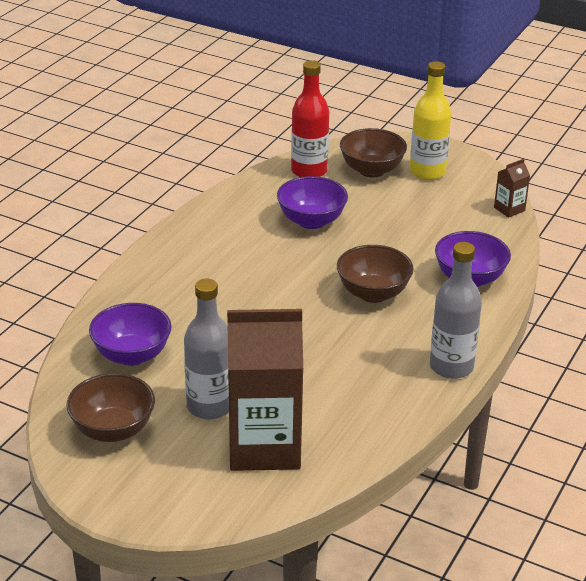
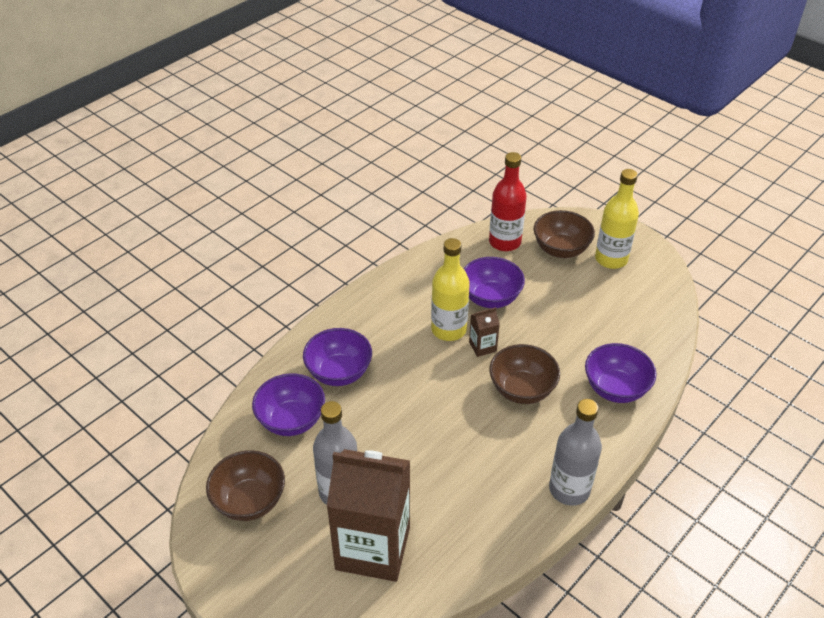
camera: 15 degrees right, 10 degrees up
brown carton [494,159,530,218] -> brown carton moved to [469,307,500,357]
none -> purple bowl [303,328,372,386]
none -> yellow bottle [431,238,470,341]

